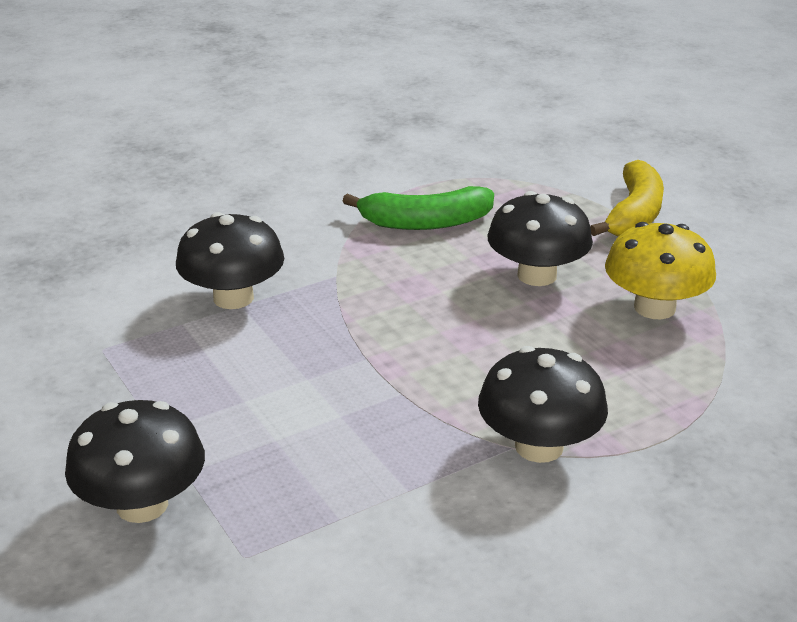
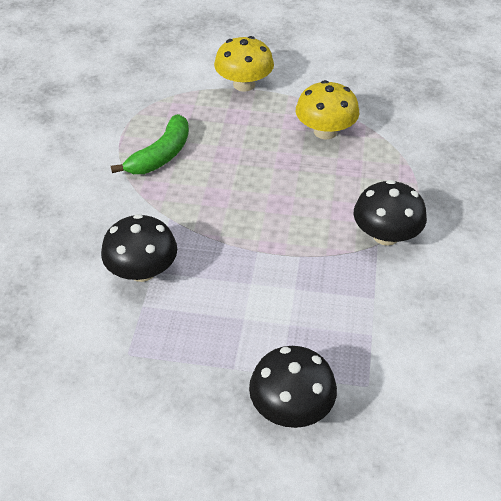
camera: 50 degrees left, 15 degrees up
black mushroom [488,191,593,286] -> none
yellow banana [590,160,664,237] -> yellow mushroom [214,36,274,92]

